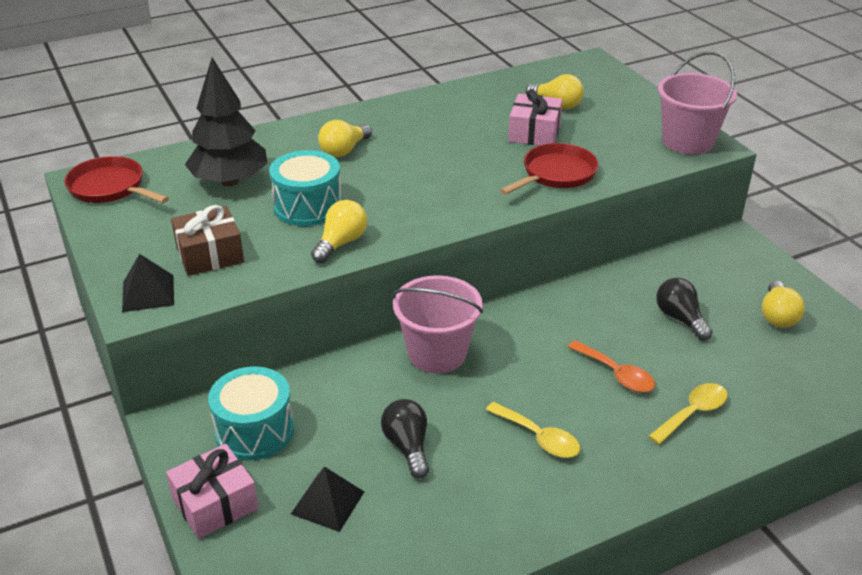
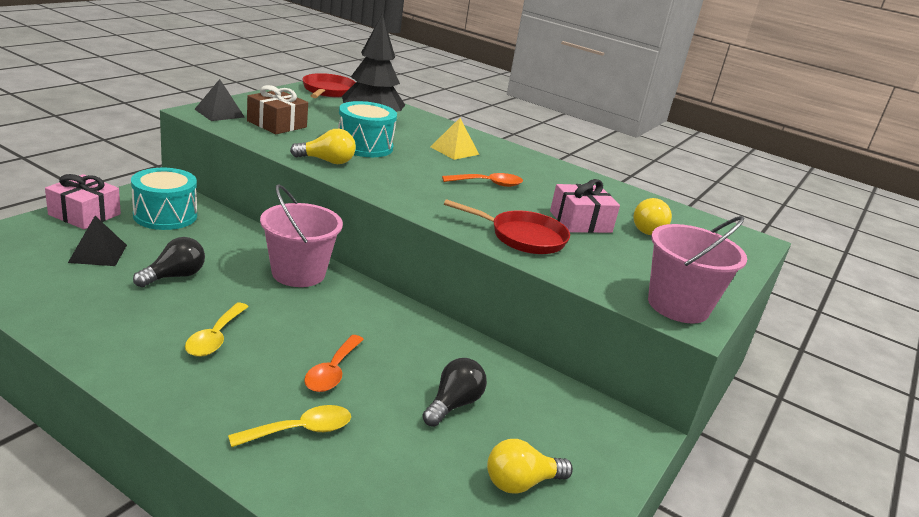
camera: 55 degrees right, 10 degrees down
yellow light bulb [318,120,372,157] -> yellow pyramid [431,118,479,160]
yellow spoon [648,383,728,445] -> yellow spoon turned 45 degrees counterclockwise [228,405,351,447]
none -> orange spoon [442,173,523,187]

